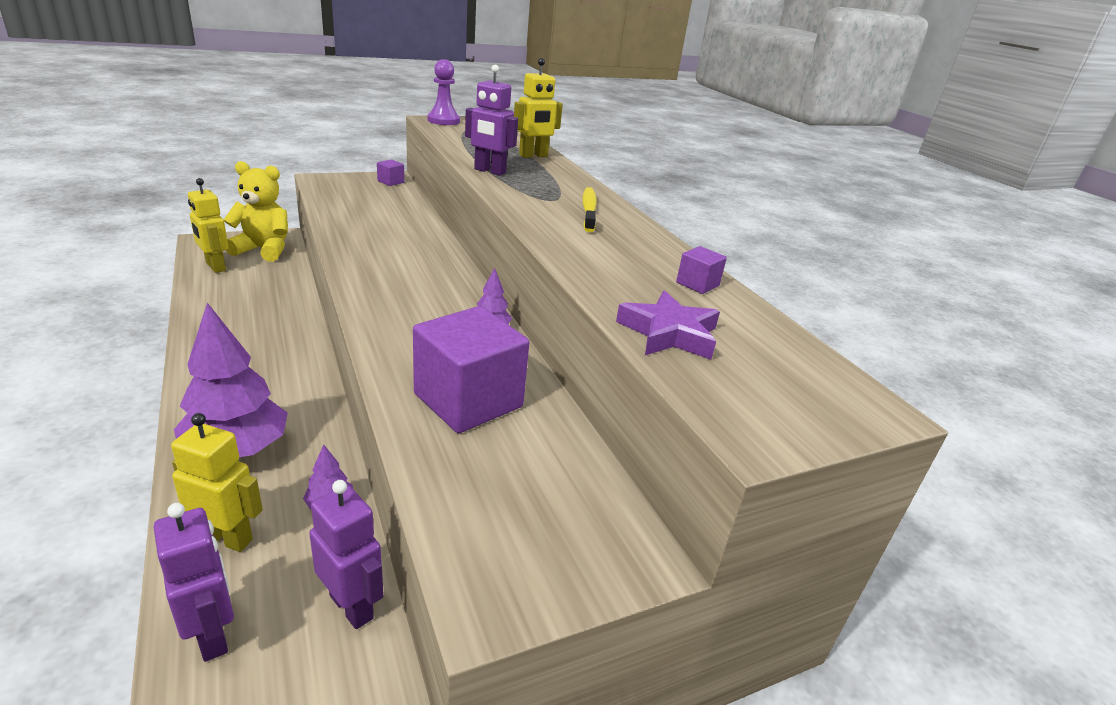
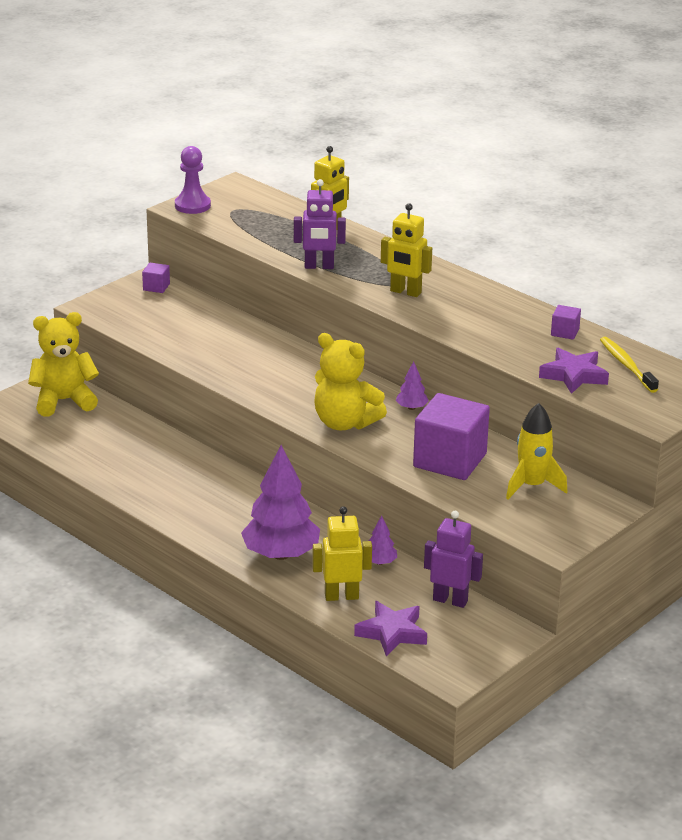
camera: 20 degrees left, 0 degrees up
purple robot [154,503,234,662] -> purple star [354,601,427,657]
yellow robot [188,178,229,273] -> yellow robot moved to [381,203,432,297]
yellow toothbrush [582,187,597,232] -> yellow toothbrush moved to [600,337,659,393]
none -> yellow teddy bear [314,333,387,430]
none -> yellow rocket [506,403,568,499]

